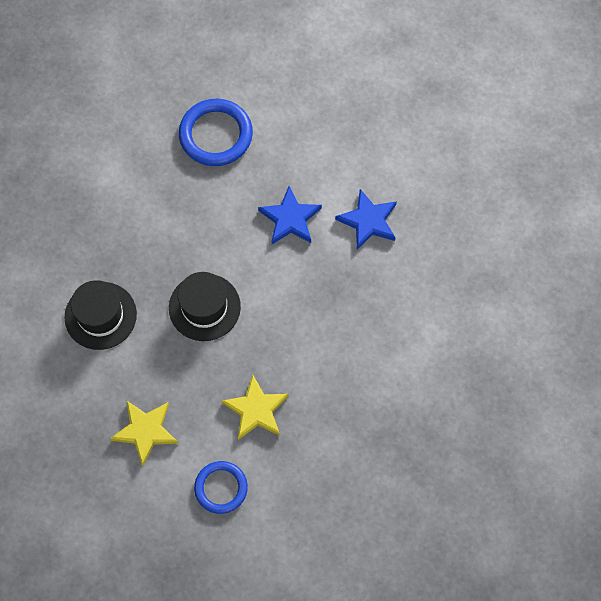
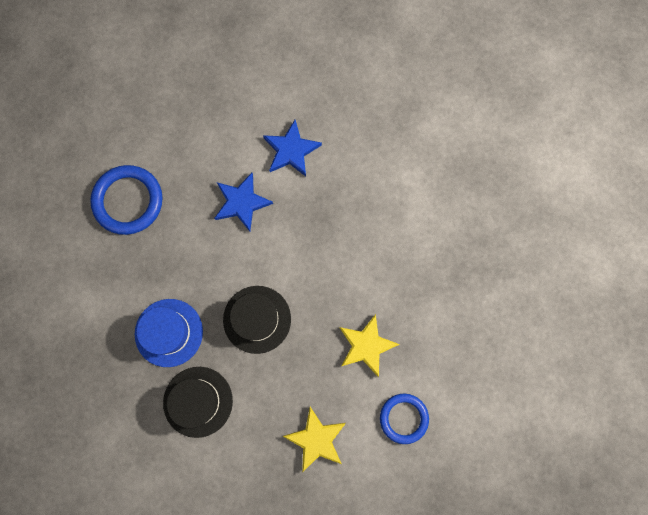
camera: 50 degrees left, 10 degrees up
none -> blue hat [135,299,203,367]

